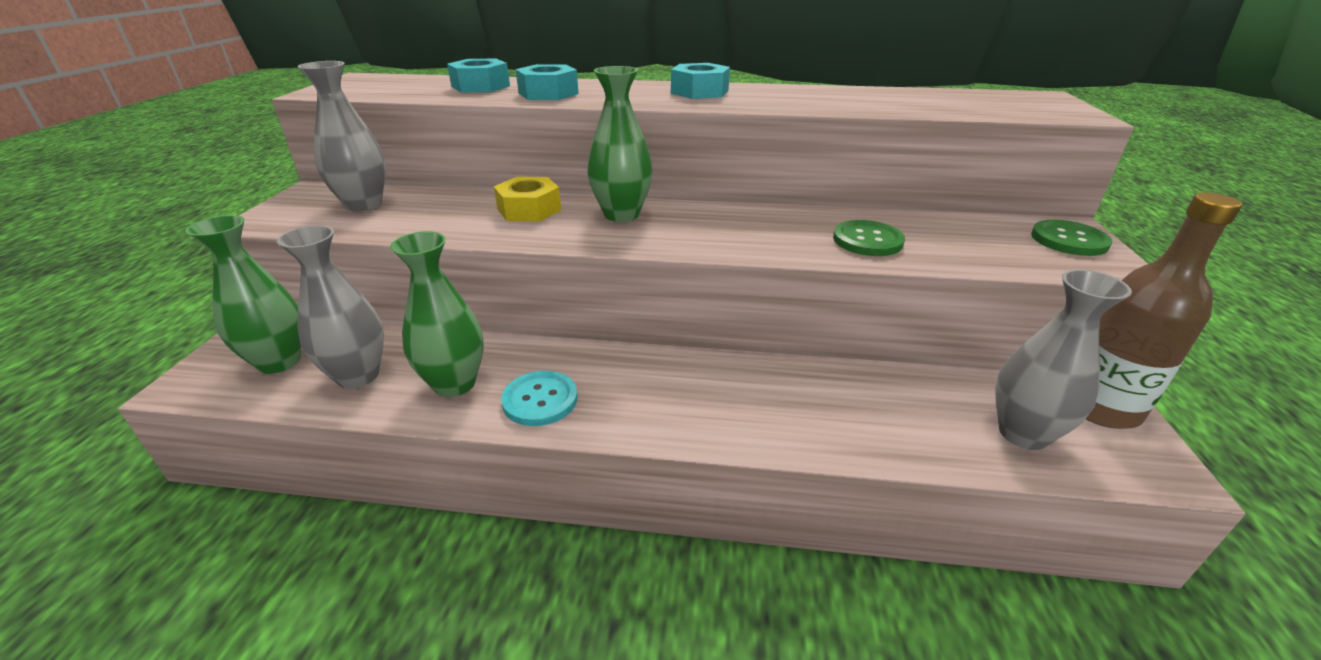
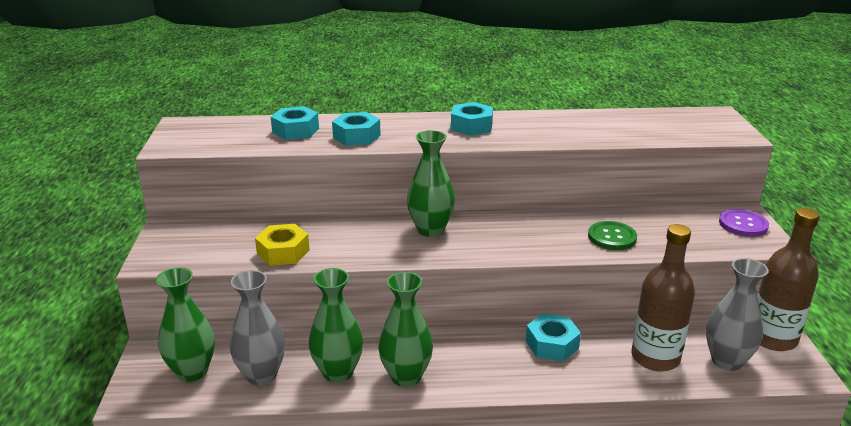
camera: 10 degrees left, 5 degrees down
grey vase [298,61,386,211] -> none
yellow nut [494,177,561,222] -> yellow nut moved to [255,224,310,266]
turquoise button [501,371,578,426] -> green vase [378,272,433,387]
green button [1031,220,1112,256] -> purple button [719,209,769,237]
none -> turquoise nut [526,314,581,361]
none -> brown bottle [631,224,695,371]

